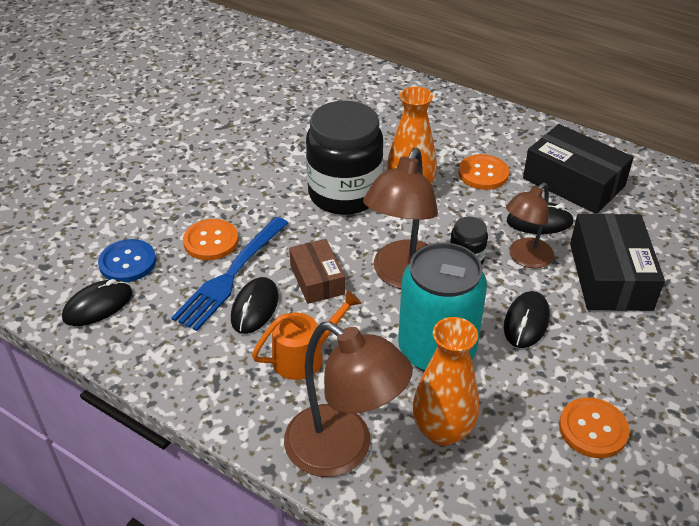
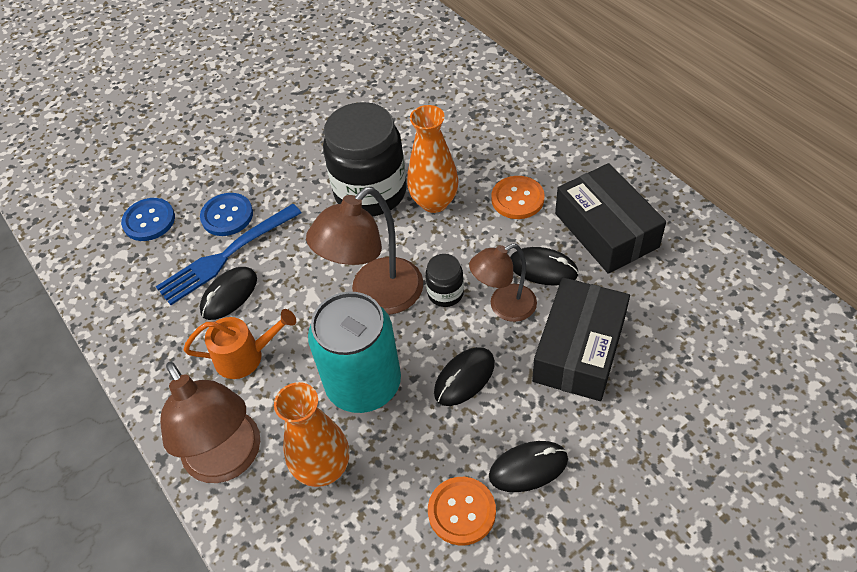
camera: 25 degrees right, 10 degrees up
black mouse [62,279,133,326] -> black mouse moved to [489,441,568,492]
orange button [183,219,239,260] -> blue button [200,193,253,236]
brown box [289,239,345,304] -> none

